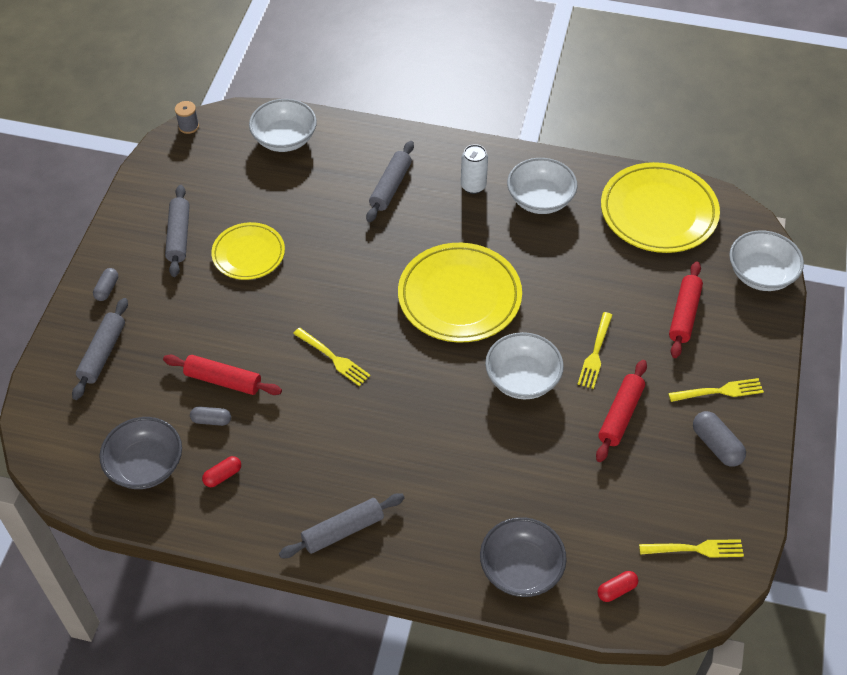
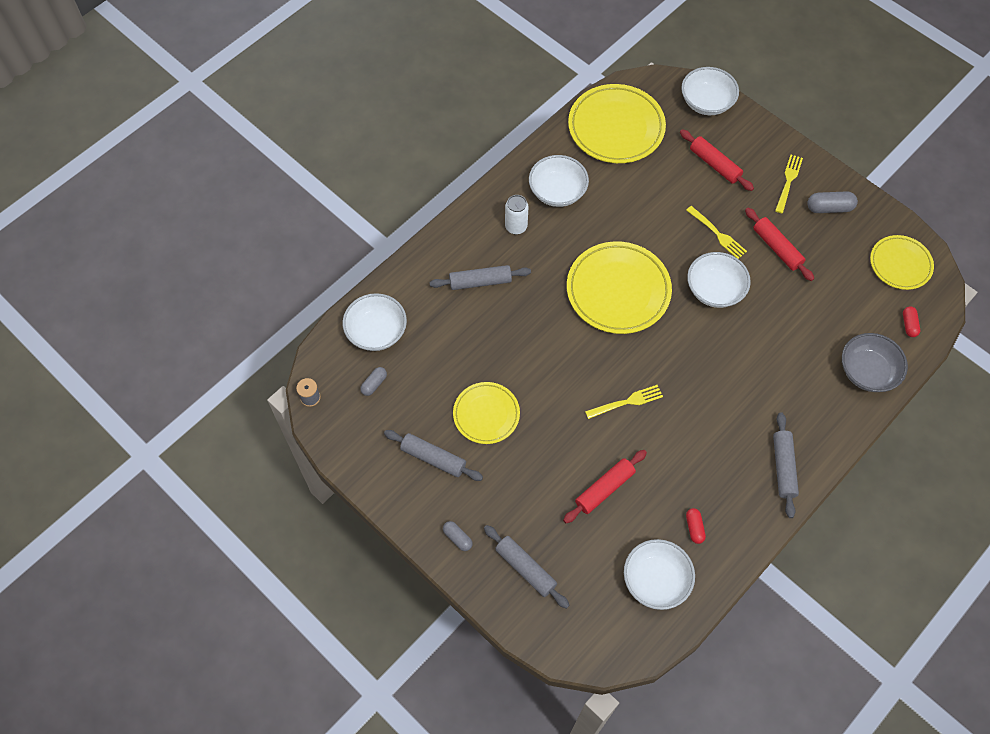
camera: 60 degrees left, 10 degrees up
grey bowl [99,417,182,489] -> white bowl [624,539,695,610]
grey capsule [190,407,231,426] -> grey capsule moved to [360,367,387,396]
grey rolling pin [366,141,414,222] -> grey rolling pin turned 60 degrees counterclockwise [429,265,531,290]
yellow fork [639,539,744,558] -> yellow plate [870,235,934,290]

